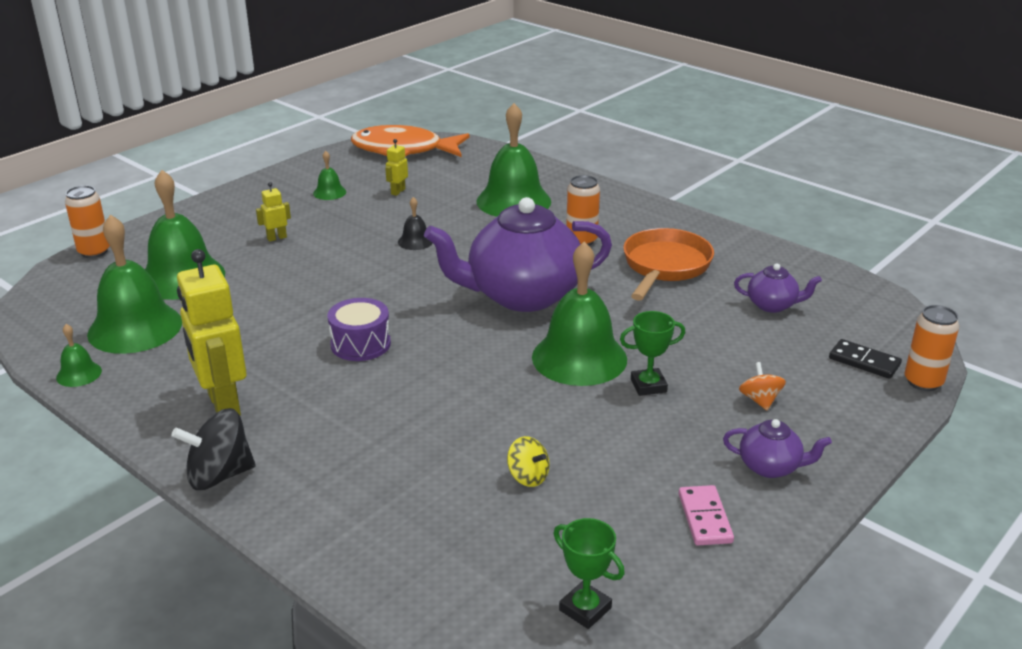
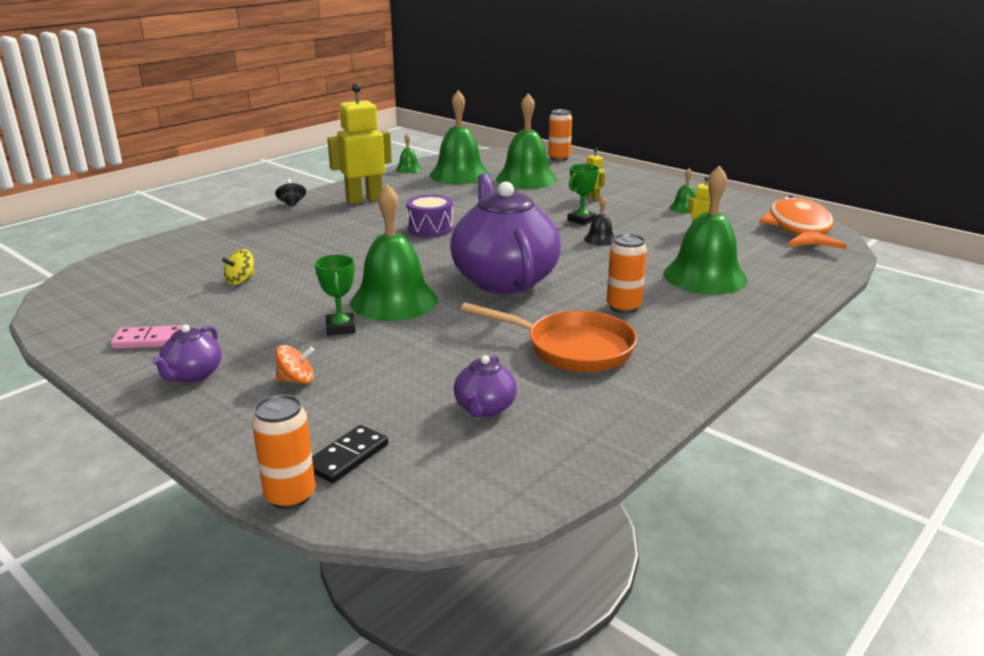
camera: 90 degrees right, 5 degrees down
black spinning top [171,408,255,490] -> black spinning top [275,178,306,207], size x0.59
green trophy [554,518,625,629] -> green trophy moved to [567,164,599,225]

